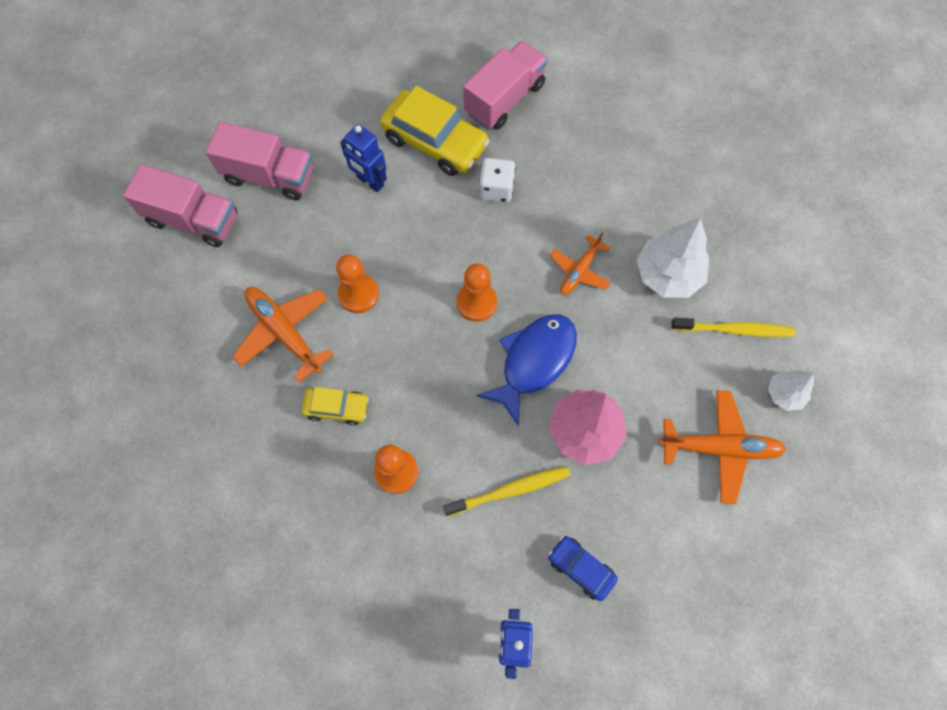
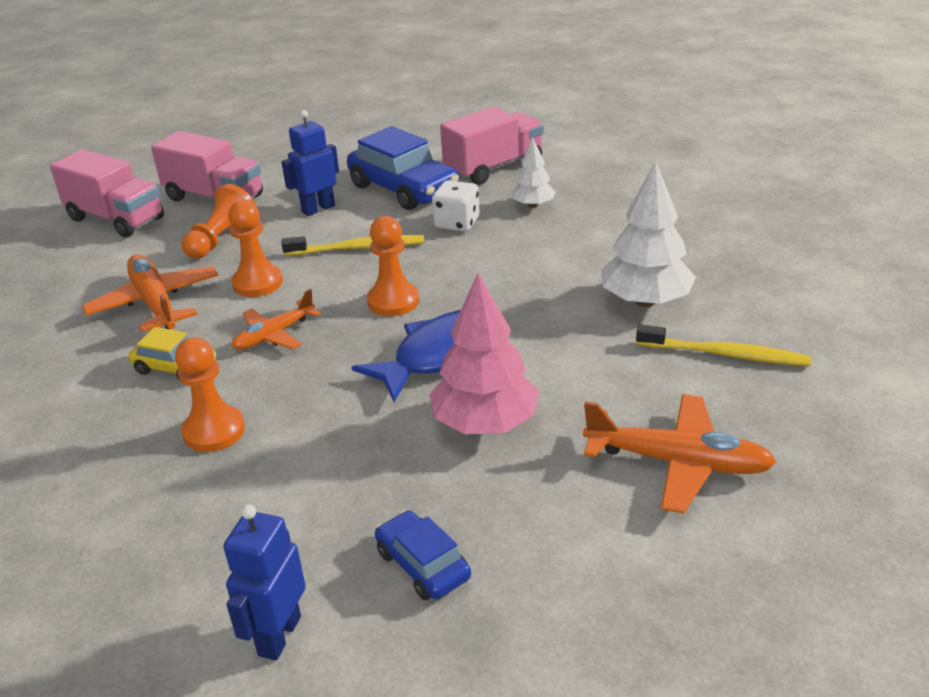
camera: 15 degrees right, 35 degrees down
blue robot [340,124,387,192] -> blue robot turned 90 degrees clockwise [282,110,339,216]
yellow car [380,86,489,176] -> blue car [347,126,459,210]
yellow toothbrush [443,466,570,516] -> yellow toothbrush moved to [281,235,424,256]
orange plane [550,232,611,295] -> orange plane moved to [232,289,321,350]
white tree [768,370,814,411] -> white tree moved to [511,137,556,208]
none -> orange pawn [182,184,256,259]

